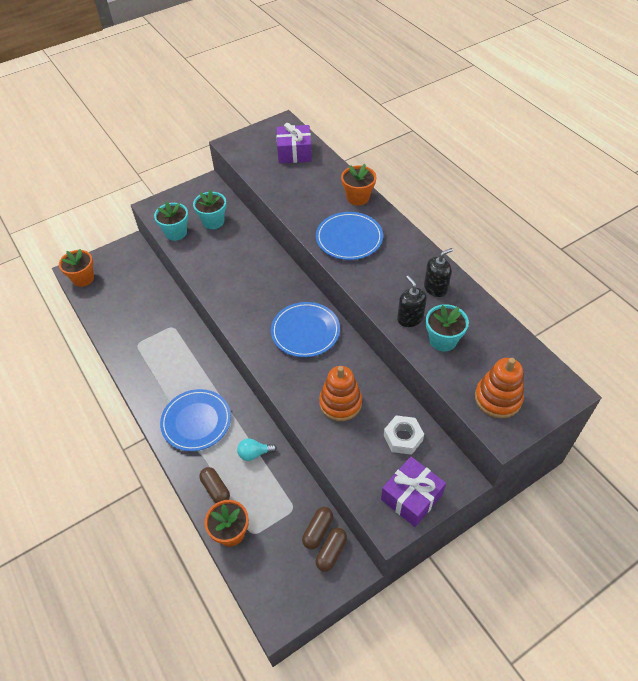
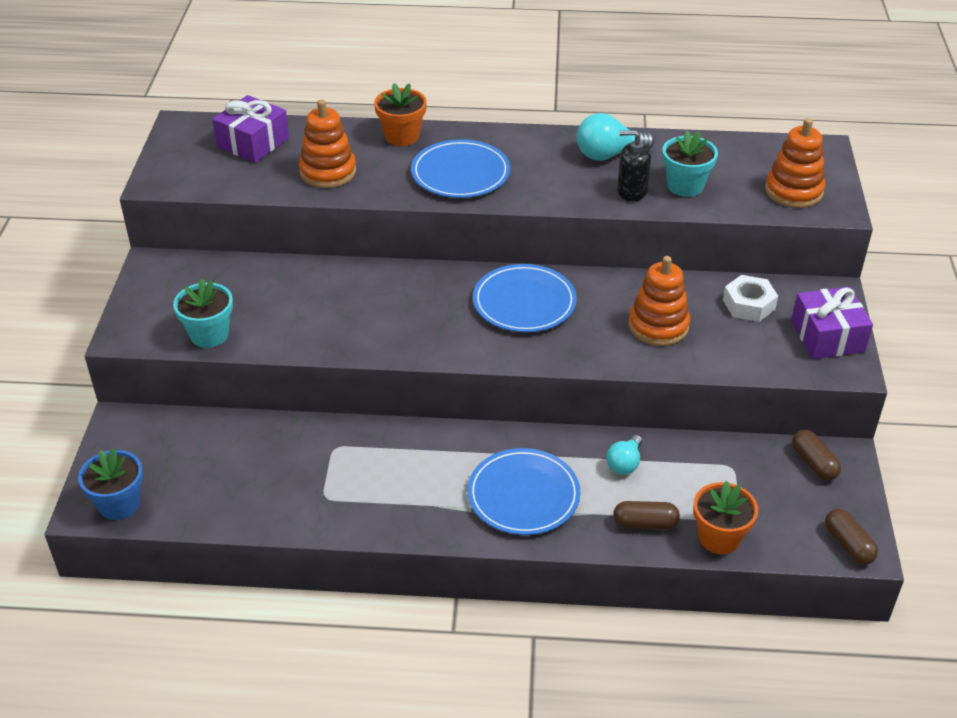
camera: 55 degrees left, 10 degrees down
orange flower pot [59,249,94,287] -> blue flower pot [78,448,143,520]
turquoise flower pot [193,189,226,229] -> none
brown capsule [302,507,333,549] -> brown capsule moved to [825,509,878,565]
black soap dispenser [424,248,453,297] -> turquoise light bulb [577,113,655,161]
none -> orange stacking toy [299,100,356,188]

